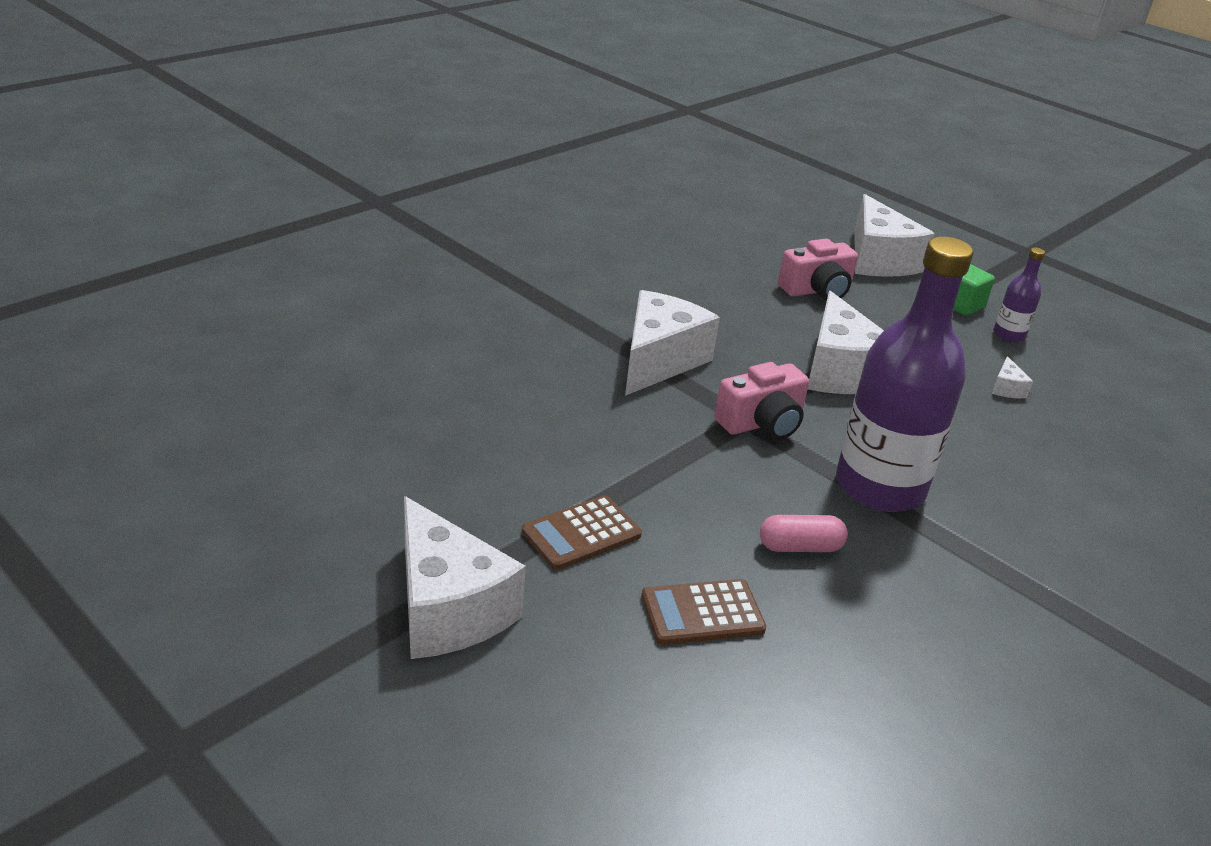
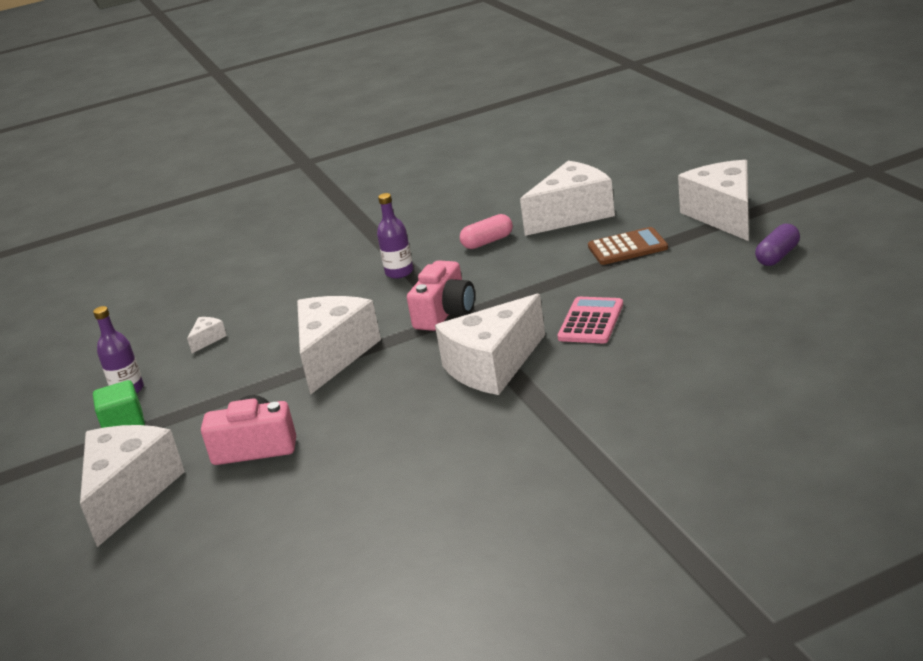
camera: 150 degrees left, 5 degrees down
brown calculator [641,579,766,645] -> white cheese [520,161,615,236]
pink camera [714,362,809,440] -> pink camera turned 120 degrees clockwise [407,260,475,331]
pink capsule [760,515,848,552] -> pink capsule turned 45 degrees counterclockwise [460,214,513,249]
purple bottle [836,237,973,512] -> purple bottle [377,193,414,279], size x0.44
none -> pink calculator [557,297,623,343]
none -> purple capsule [755,224,800,266]

